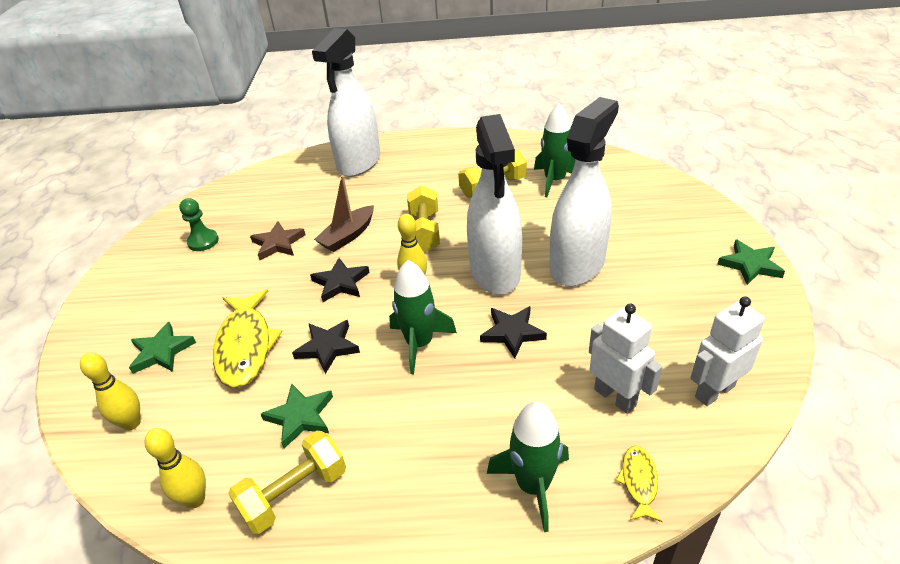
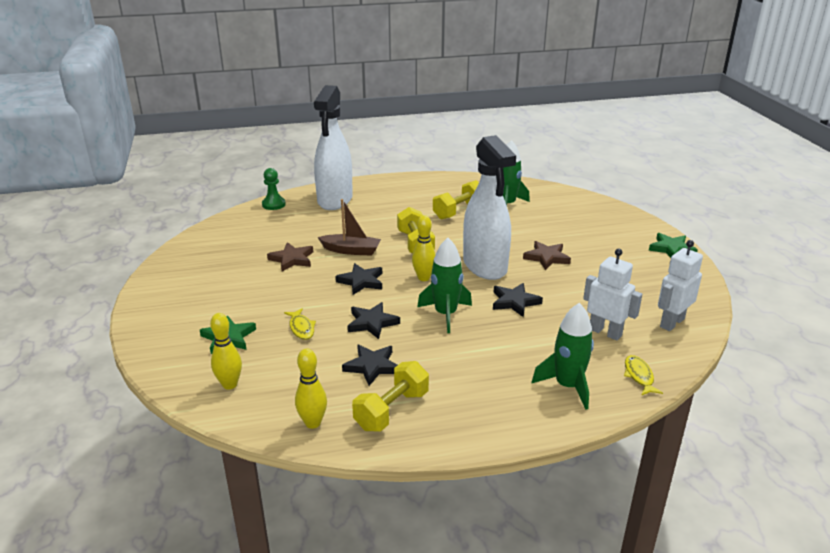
camera: 15 degrees left, 10 degrees down
green pawn [179,198,219,251] -> green pawn moved to [262,168,286,210]
yellow fish [213,289,283,388] -> yellow fish [284,308,316,340], size x0.48
green star [261,383,333,448] -> black star [342,344,397,386]
brown boat [314,175,374,252] -> brown boat turned 105 degrees counterclockwise [318,199,381,256]
white spray bottle [549,97,619,286] -> brown star [523,241,571,270]

